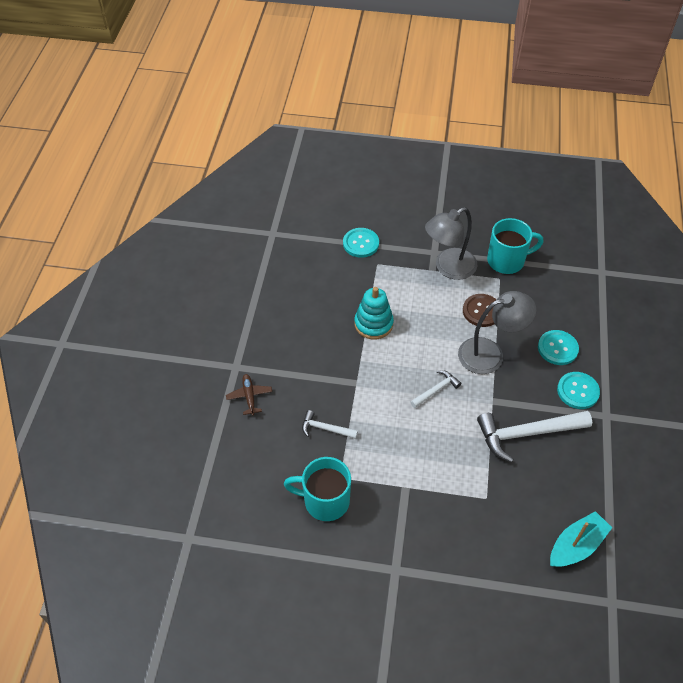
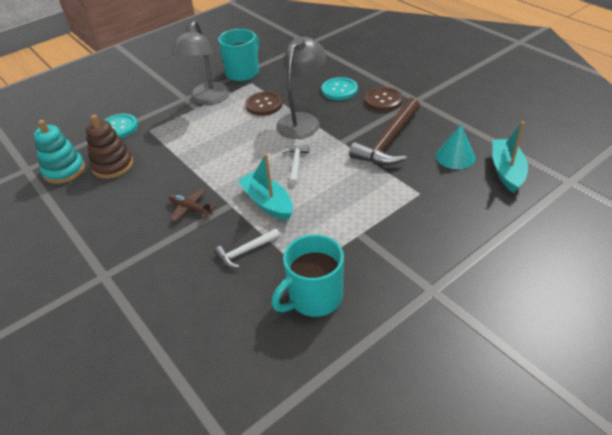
camera: 45 degrees left, 10 degrees down
brown plane [226,374,272,416] -> brown plane moved to [169,188,216,222]
turquoise stacking toy [354,287,394,340] -> turquoise stacking toy moved to [34,120,85,184]
white hammer [477,411,592,462] -> brown hammer [349,98,420,165]
turquoise button [557,372,600,409] -> brown button [365,87,403,111]
none -> brown stacking toy [86,115,133,179]
none -> turquoise boat [238,153,293,221]
none -> turquoise cone [436,125,476,169]

